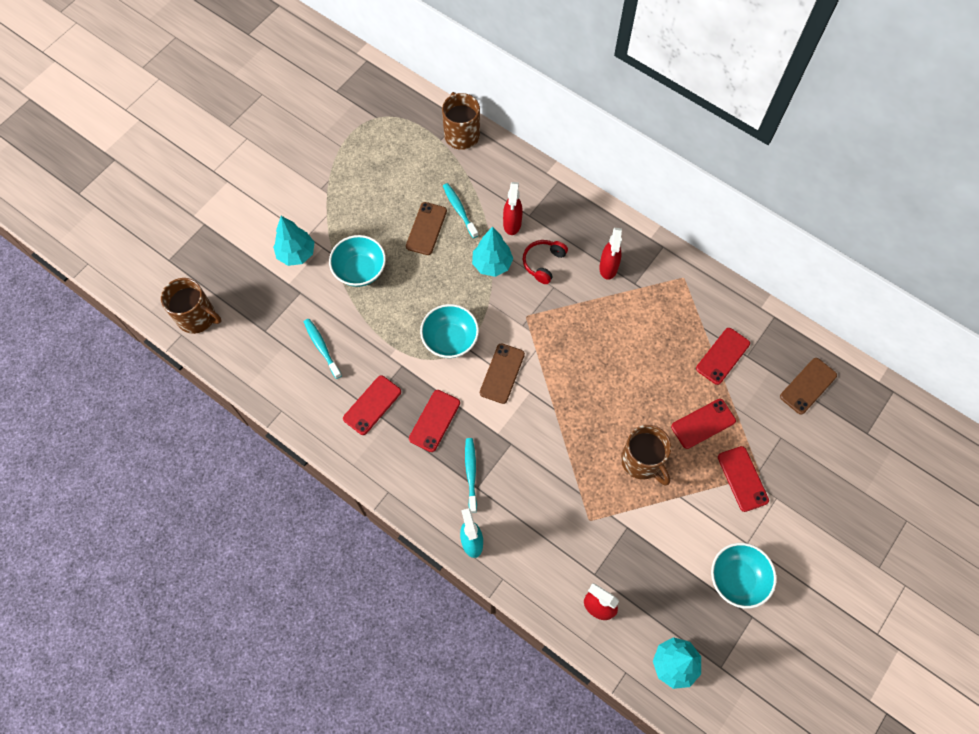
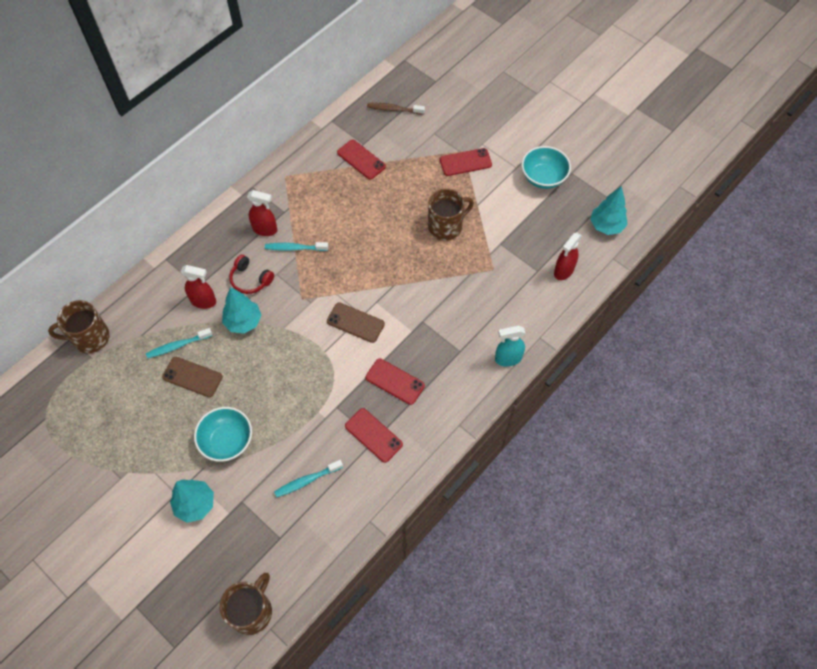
camera: 85 degrees left, 5 degrees down
turquoise bowl [420,304,479,358] -> none
turquoise toothbrush [465,438,477,513] -> turquoise toothbrush moved to [265,242,328,251]
red phone [671,399,736,449] -> none
brown phone [780,358,837,415] -> brown toothbrush [367,103,425,115]

